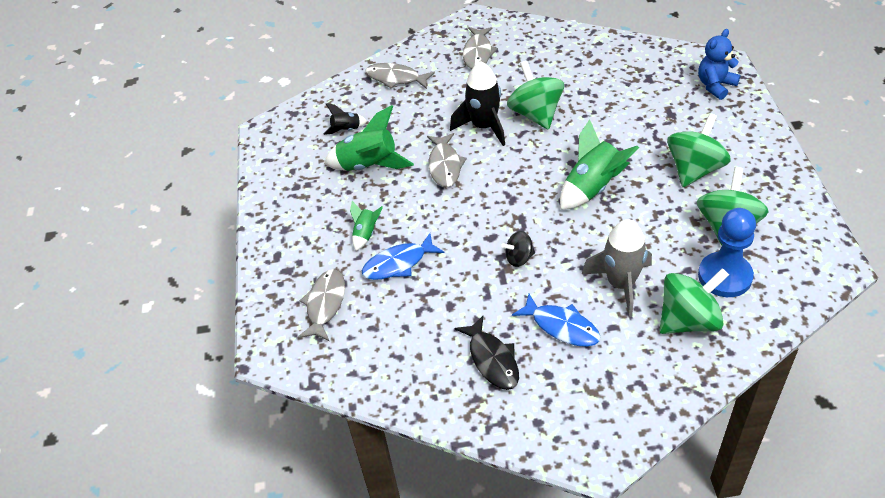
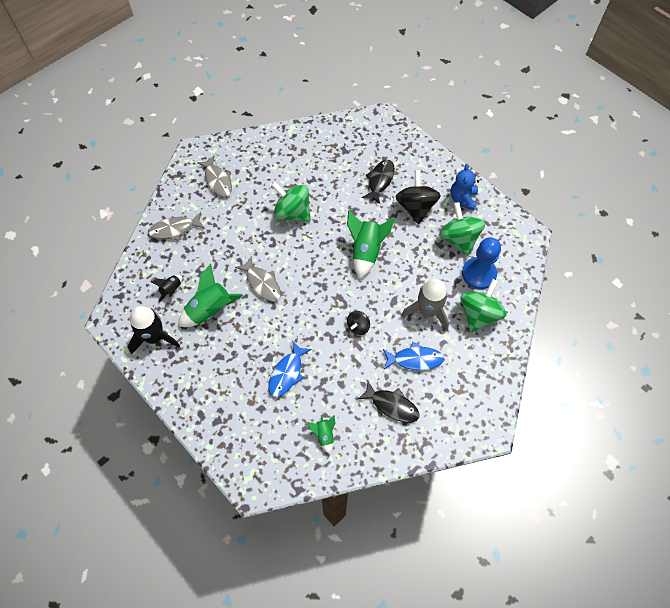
camera: 40 degrees left, 15 degrees up
grey fish [298,269,345,341] -> none
green rocket [350,201,383,251] -> green rocket moved to [307,415,335,454]
black rocket [450,62,505,146] -> black rocket moved to [128,306,180,355]
green spinning top [667,113,731,187] -> black spinning top [396,170,441,224]
blue teddy bear [698,29,741,100] -> blue teddy bear moved to [450,164,479,210]
none -> black fish [362,160,395,204]

